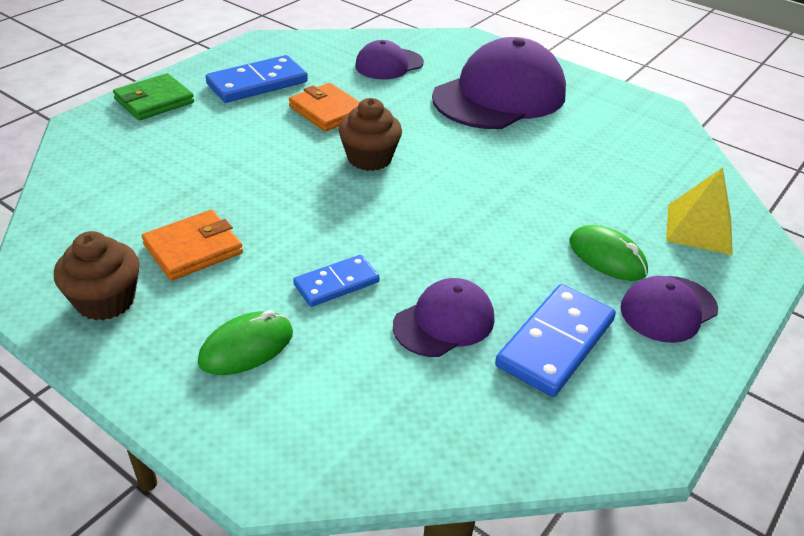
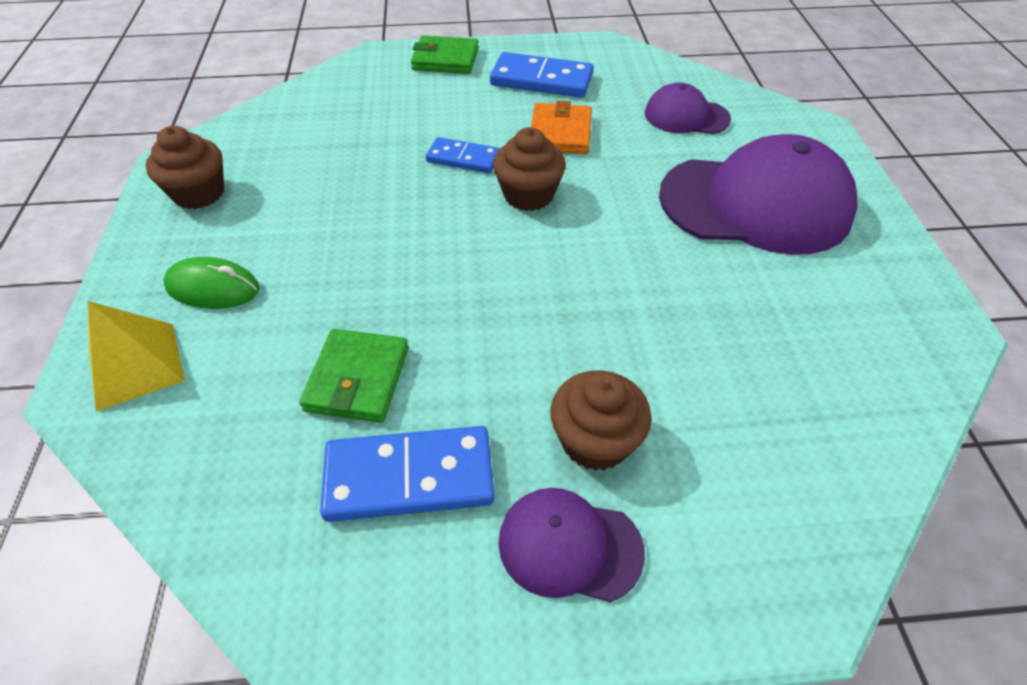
camera: 50 degrees right, 10 degrees up
orange wallet [142,210,243,281] -> none
blue domino [293,255,380,307] -> blue domino moved to [426,137,500,173]
purple cap [393,278,494,357] -> green wallet [299,329,409,423]
green mouse [569,225,648,281] -> brown cupcake [550,371,652,471]
yellow pyramid [666,167,733,255] -> yellow pyramid moved to [88,301,185,412]

